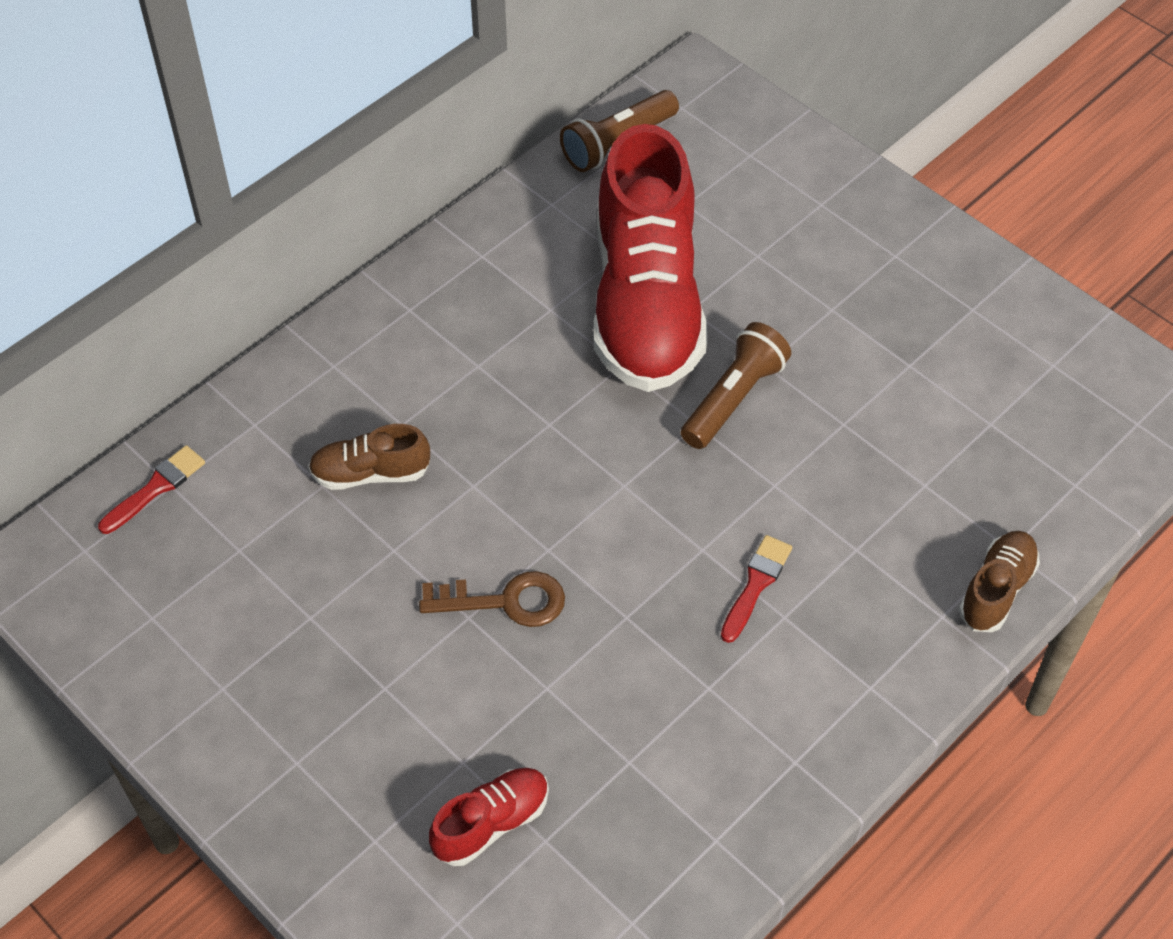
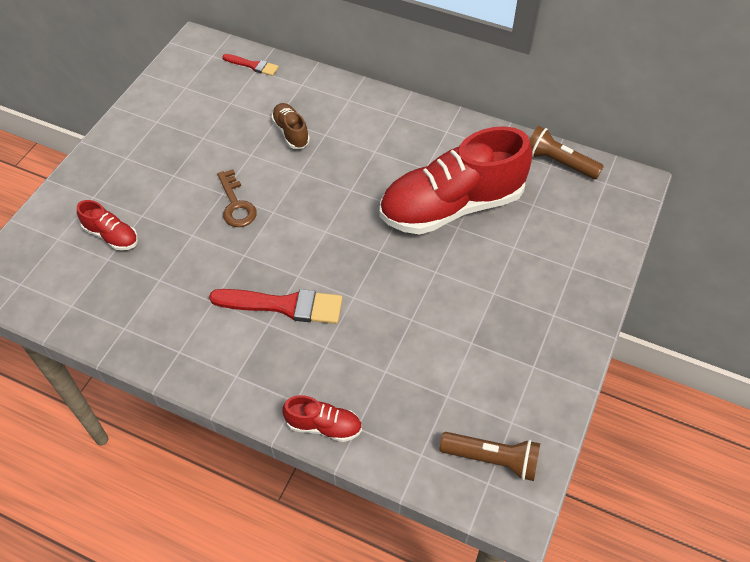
camera: 70 degrees right, 0 degrees up
brown flashlight [681,322,791,449] -> brown flashlight moved to [440,432,540,481]
red brush [721,535,792,643] -> red brush [209,289,343,324], size x1.81
brown shoe [959,531,1040,632] -> red shoe [283,395,362,442]

